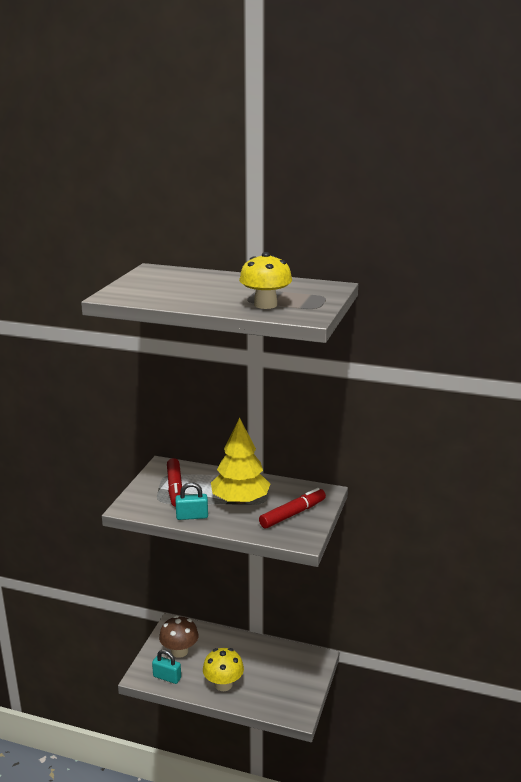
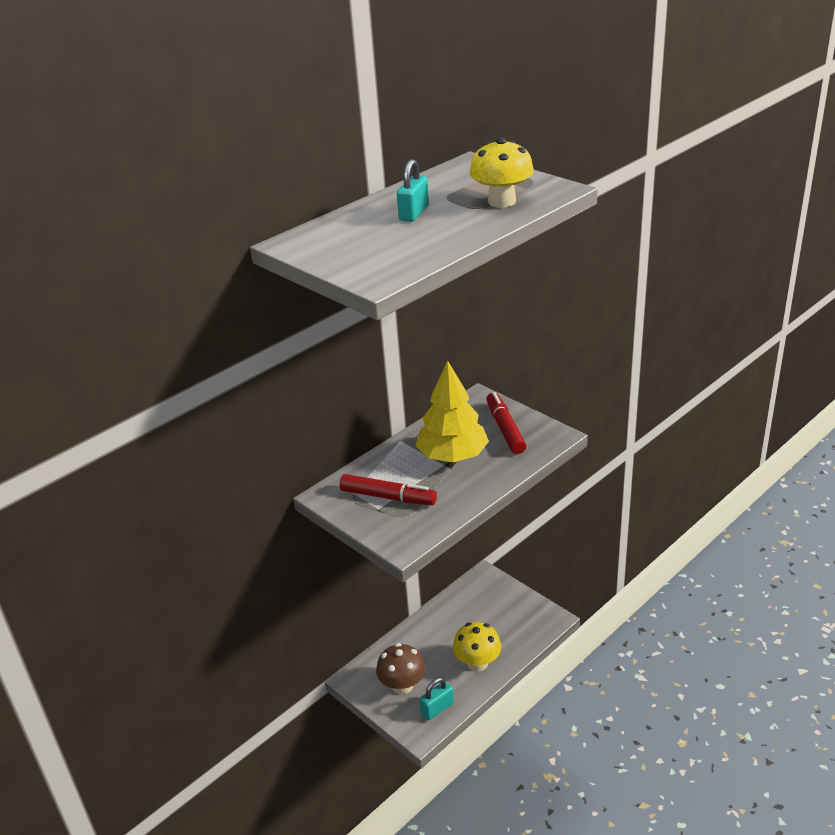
camera: 60 degrees left, 10 degrees up
turquoise padlock [175,482,208,520] -> turquoise padlock moved to [397,159,429,222]

